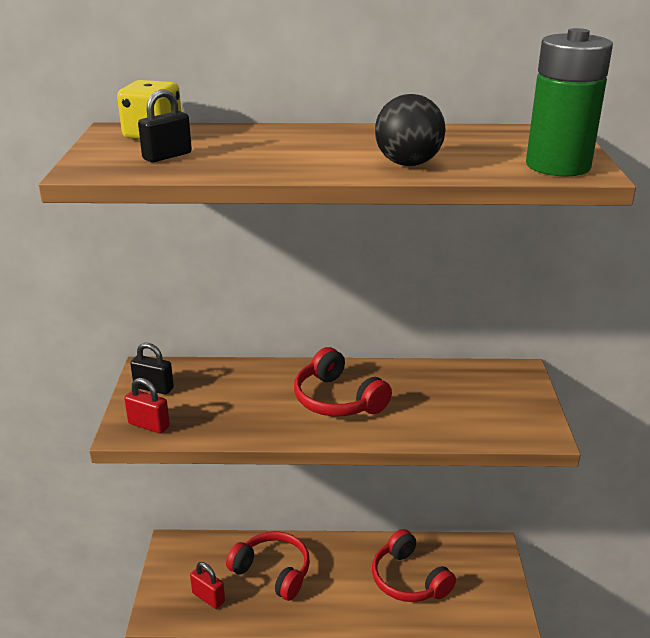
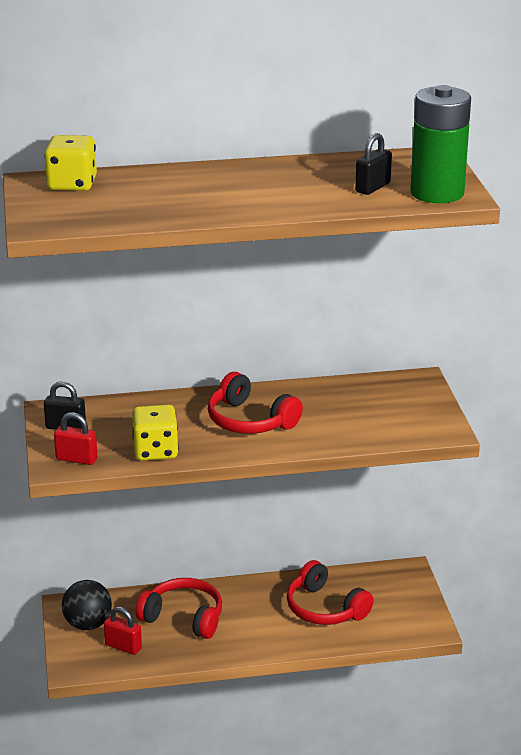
camera: 10 degrees left, 0 degrees up
black padlock [138,89,192,162] -> black padlock moved to [355,133,392,195]
black ball [375,94,446,166] -> black ball moved to [62,580,112,630]
none -> yellow dice [132,404,179,461]

